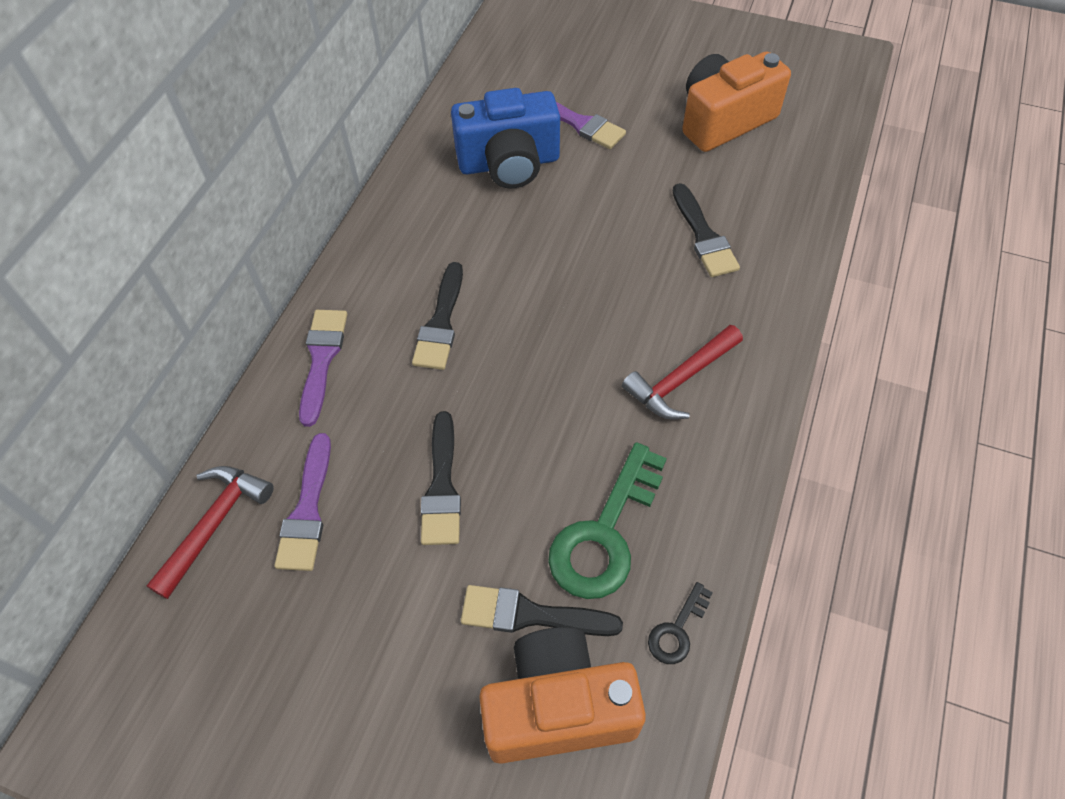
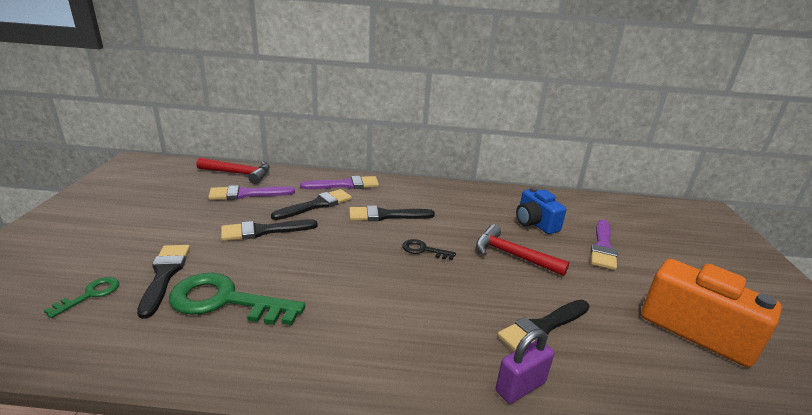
camera: 70 degrees right, 30 degrees down
blue camera [451,88,560,188] -> blue camera [516,187,566,234], size x0.63
orange camera [479,627,646,764] -> green key [44,277,119,318]
red hammer [622,325,743,420] -> red hammer moved to [476,225,570,276]
black key [648,582,713,664] -> black key moved to [402,239,456,260]
none -> black brush [271,189,352,220]
none -> purple padlock [496,329,554,404]

